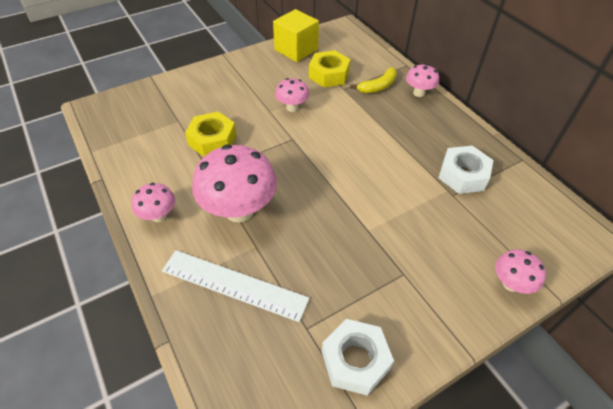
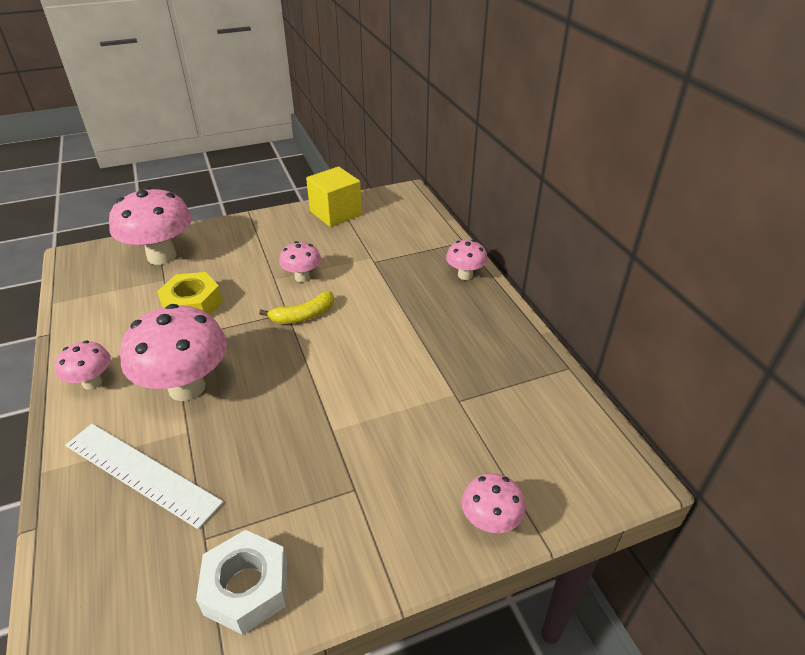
camera: 10 degrees right, 10 degrees down
yellow nut [309,50,350,87] -> none
yellow banana [350,67,397,93] -> yellow banana moved to [259,291,334,324]
white nut [439,146,494,194] -> none
none -> pink mushroom [109,187,192,265]

